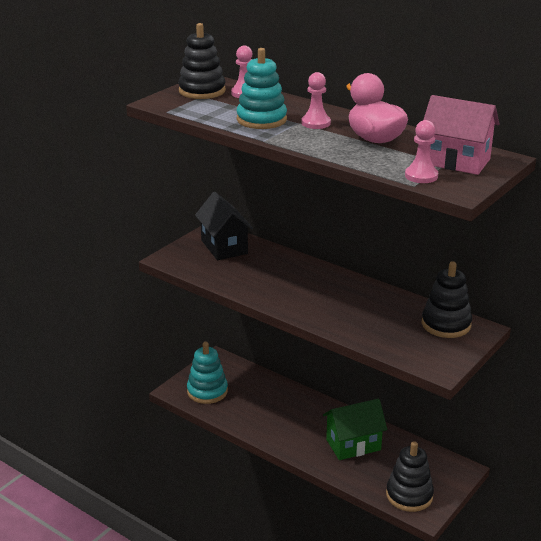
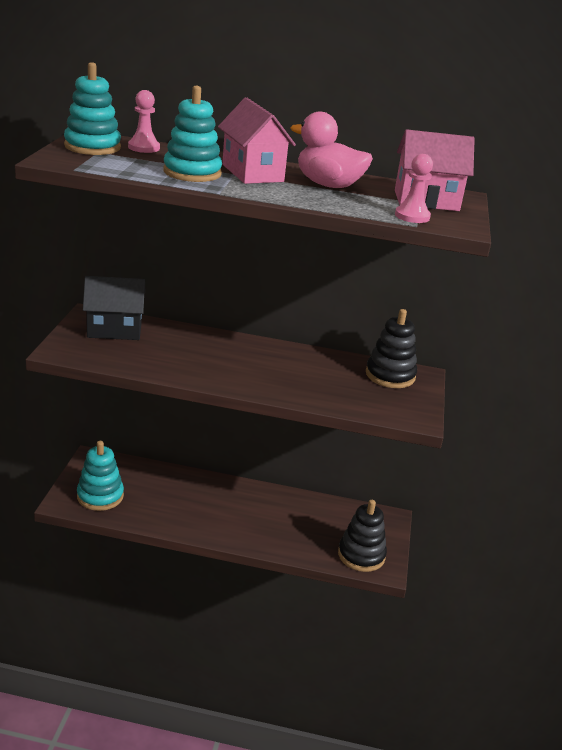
camera: 30 degrees left, 0 degrees up
black stacking toy [178,23,226,99] -> turquoise stacking toy [64,62,121,155]
black house [195,192,253,260] -> black house turned 45 degrees counterclockwise [83,276,145,340]
pink pawn [301,72,331,129] -> pink house [218,98,296,184]
green house [323,399,387,460] -> none

